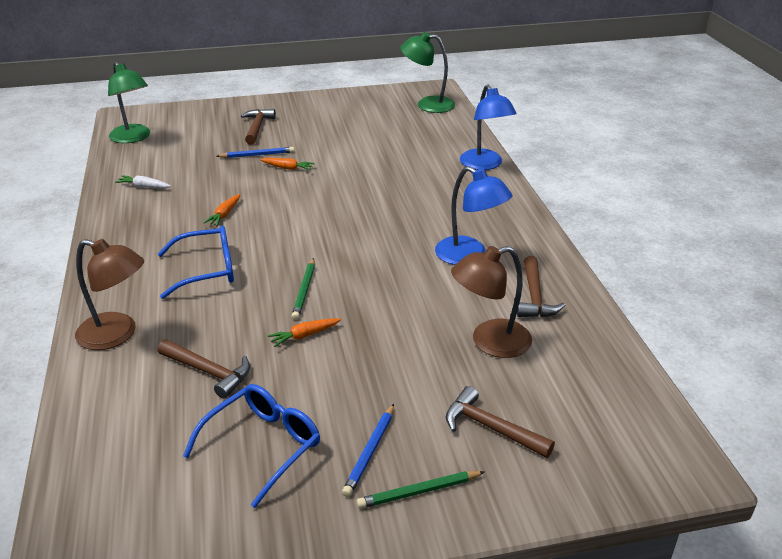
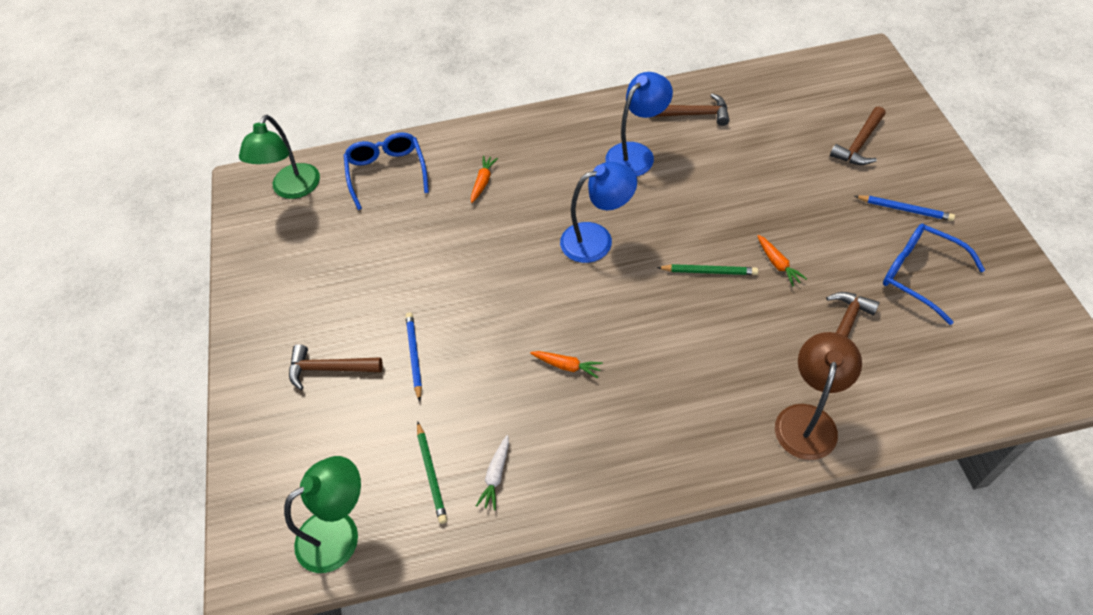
camera: 85 degrees left, 20 degrees up
blue glasses [158,226,234,299] -> blue glasses moved to [344,132,429,210]
orange carrot [260,158,315,170] -> orange carrot moved to [471,156,498,203]
green pencil [356,471,485,509] -> green pencil moved to [417,421,447,524]
brown lamp [451,246,532,358] -> none
blue lamp [460,85,517,170] -> blue lamp moved to [560,162,637,263]

